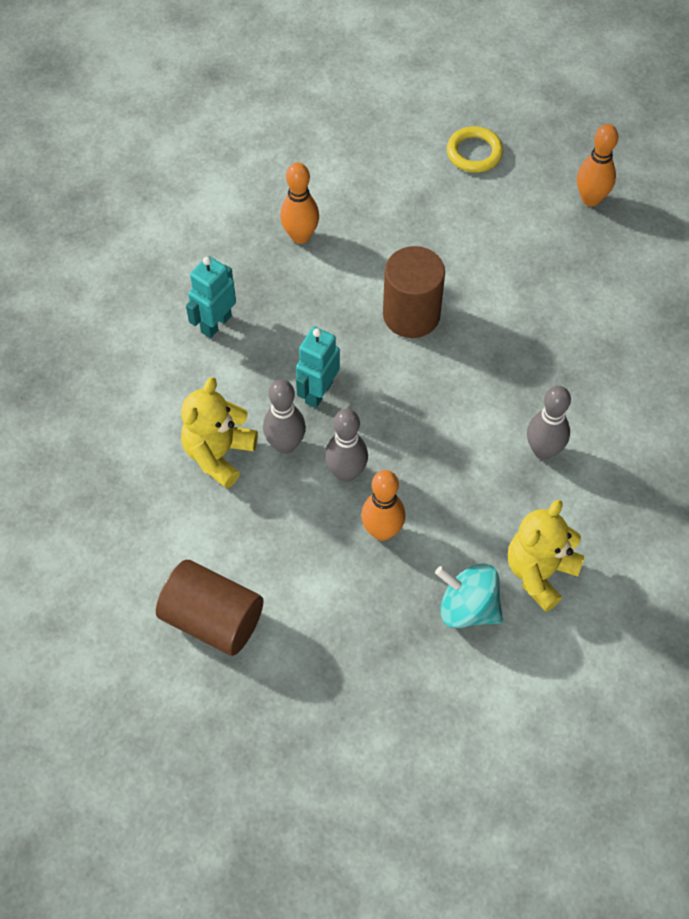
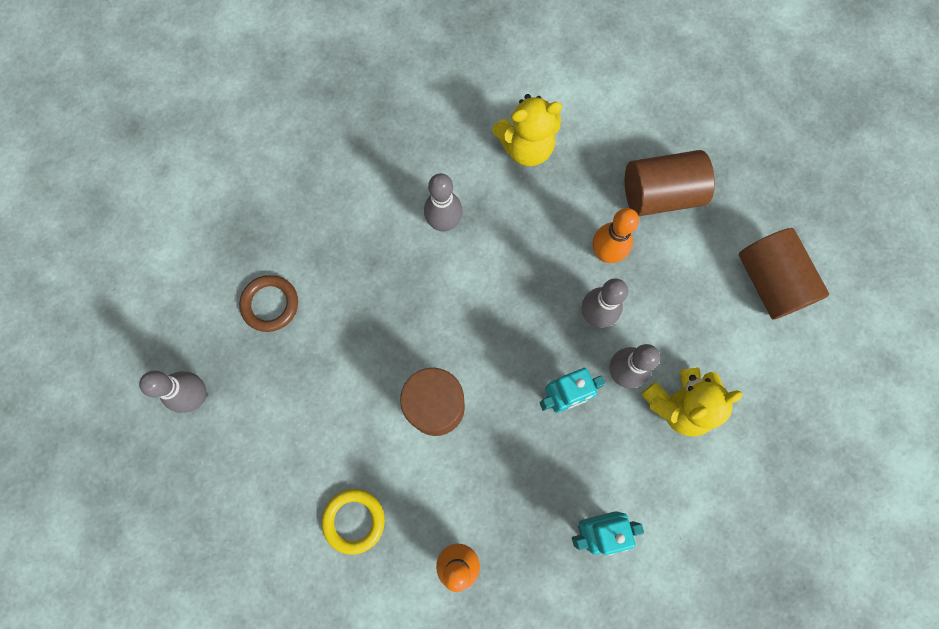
camera: 140 degrees left, 15 degrees up
turquoise spinning top [435,564,503,628] -> none
yellow ring [447,126,503,173] -> yellow ring moved to [322,489,385,555]
orange bowling pin [577,124,618,206] -> grey bowling pin [139,371,207,413]
none -> brown ring [239,275,298,332]
none -> brown cylinder [625,150,715,216]

